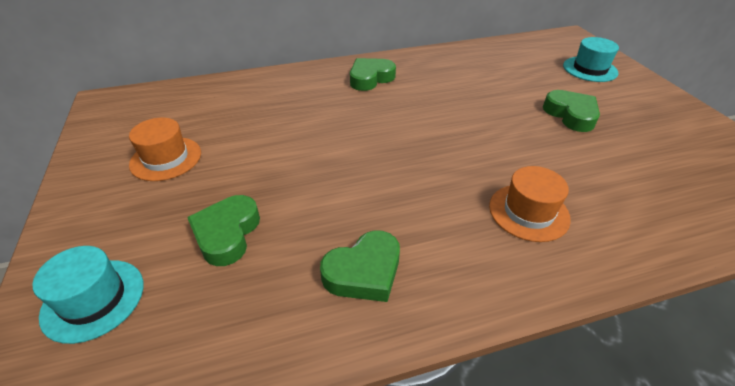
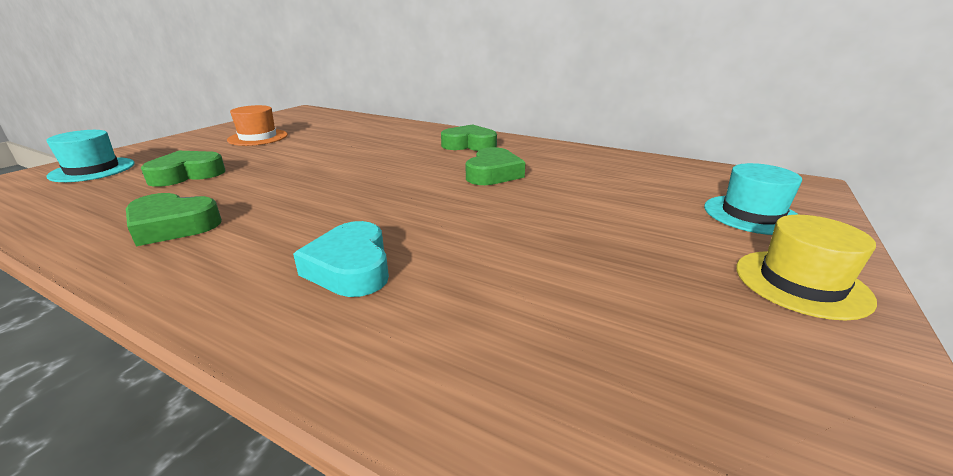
camera: 45 degrees right, 15 degrees down
orange hat [489,166,571,242] -> turquoise heart [293,221,389,297]
green heart [543,90,600,132] -> green heart moved to [466,147,525,185]
none -> yellow hat [736,215,877,320]

